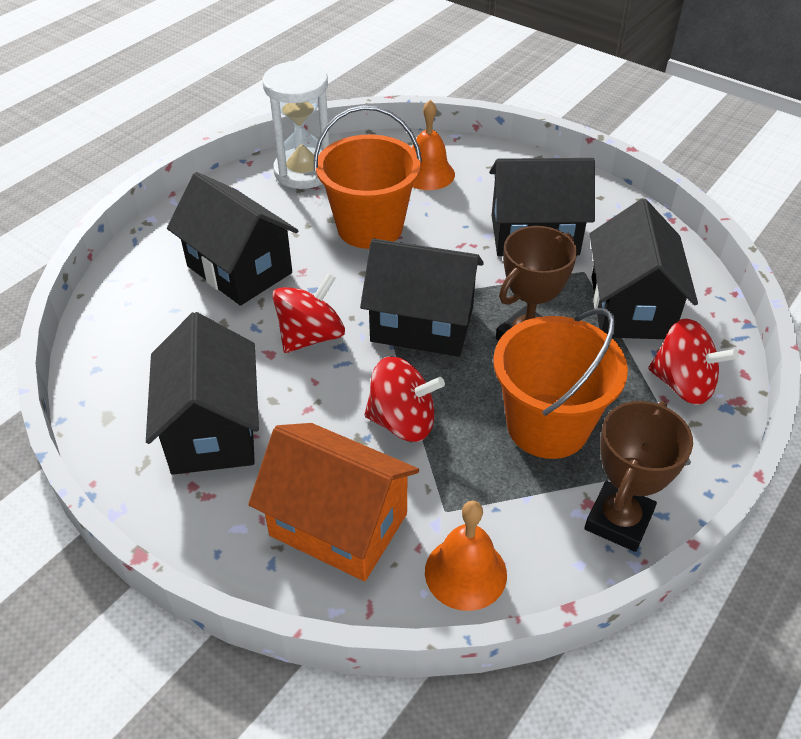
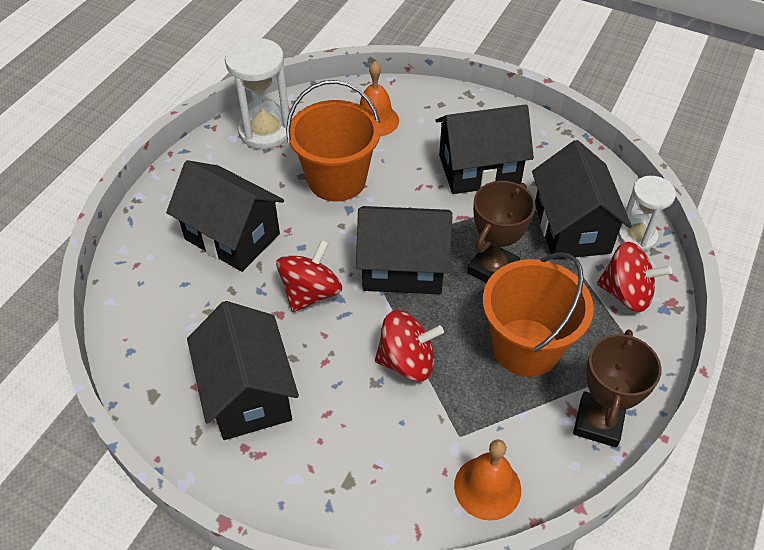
camera: 10 degrees left, 5 degrees up
orange house [248,423,419,581] -> none
none -> white hourglass [618,176,676,251]

